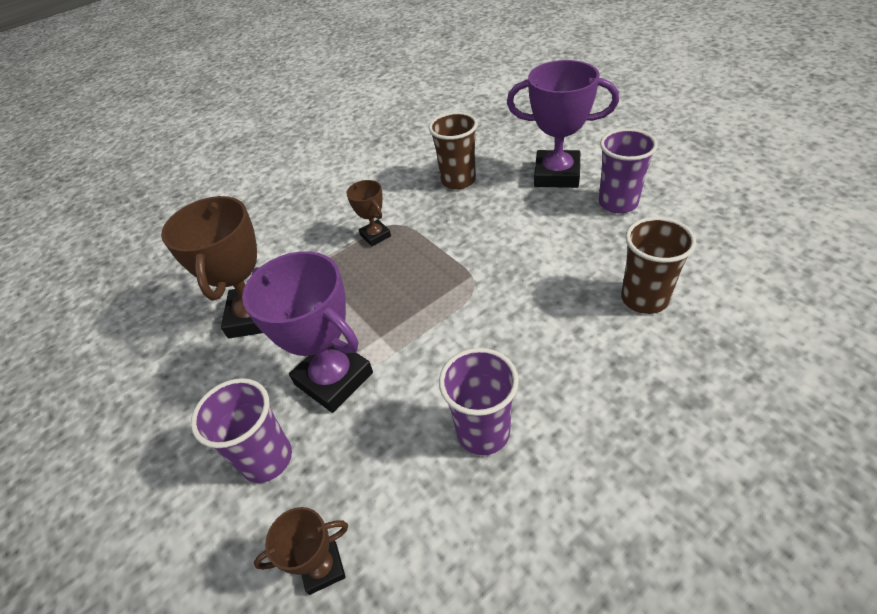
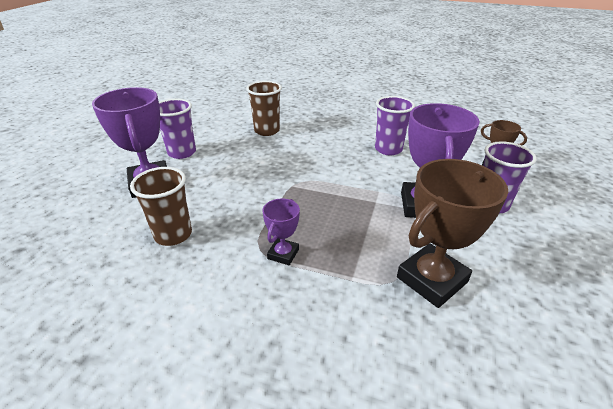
camera: 130 degrees left, 10 degrees down
brown trophy [346,180,391,247] -> purple trophy [262,199,300,265]

